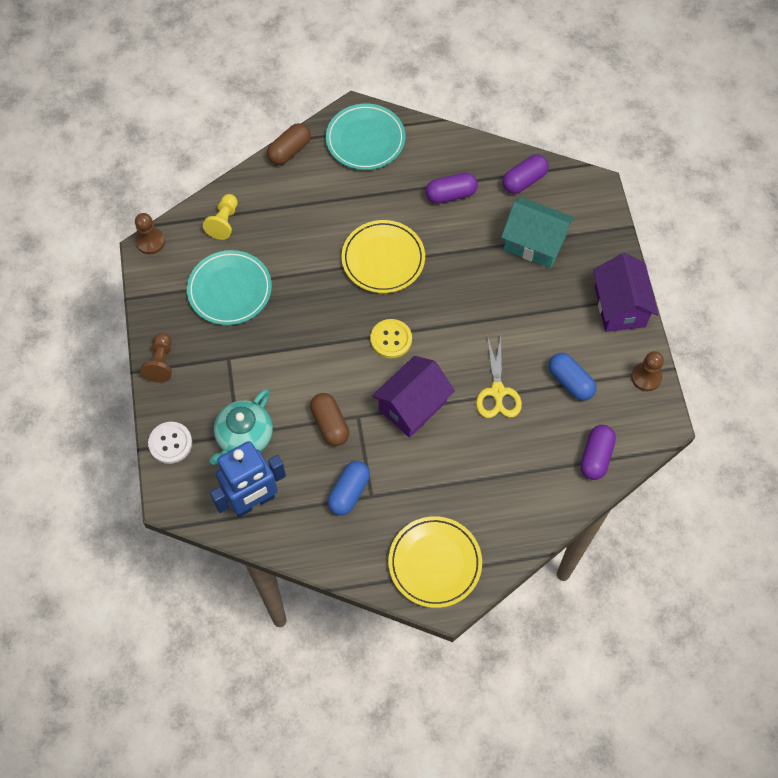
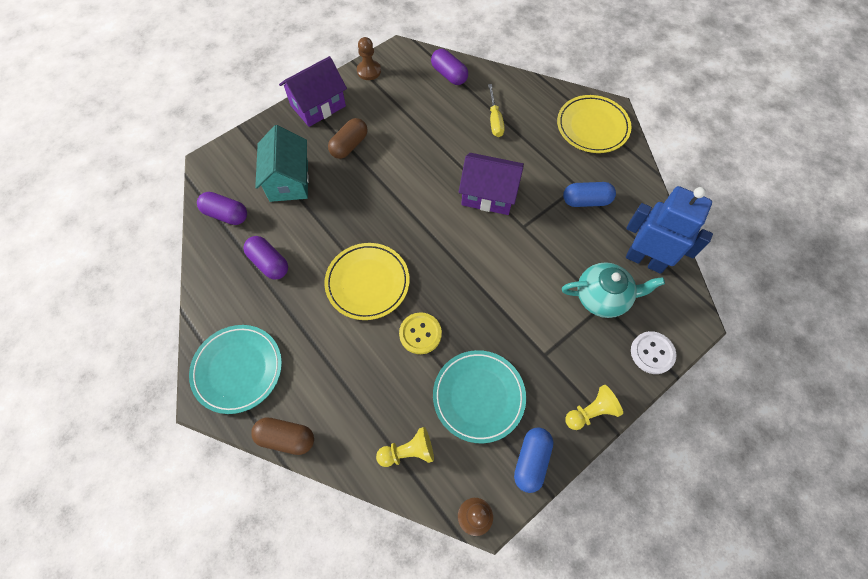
camera: 120 degrees left, 0 degrees up
brown pawn [140,333,172,383] -> yellow pawn [565,385,623,430]
brown capsule [310,393,349,446] -> brown capsule moved to [328,118,368,159]
yellow button [370,319,412,358] -> yellow button moved to [399,312,442,354]
yellow scissors [476,335,522,418] -> none
blue capsule [549,353,596,401] -> blue capsule moved to [514,427,553,493]
purple capsule [580,425,616,480] -> purple capsule turned 60 degrees clockwise [431,49,468,85]
none -> yellow screwdriver [488,84,505,137]

